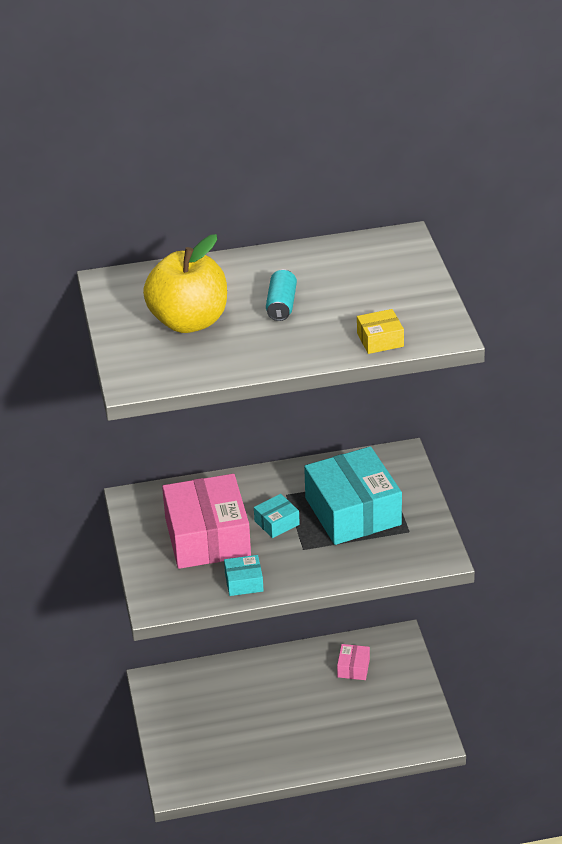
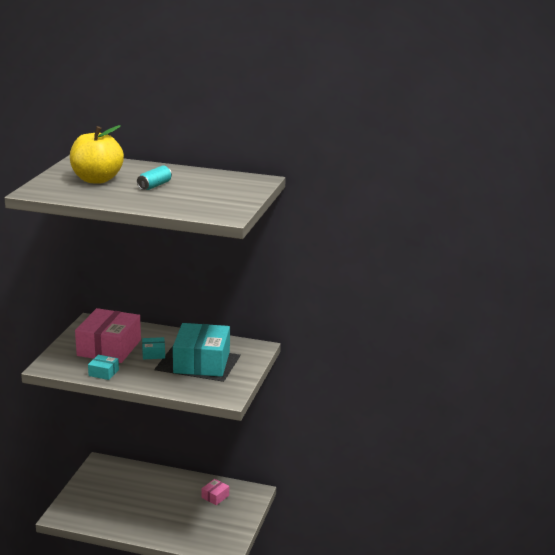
camera: 25 degrees right, 15 degrees down
yellow box [357,309,404,354] -> none

